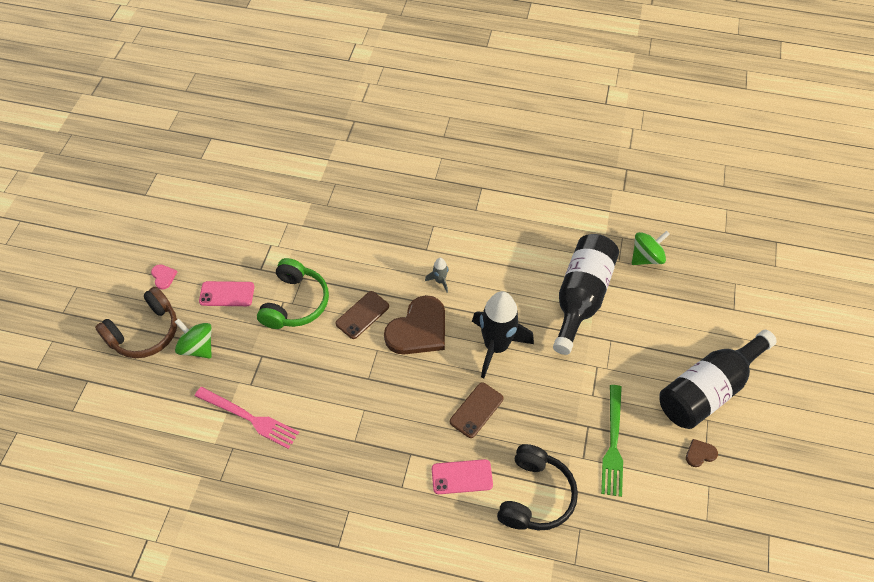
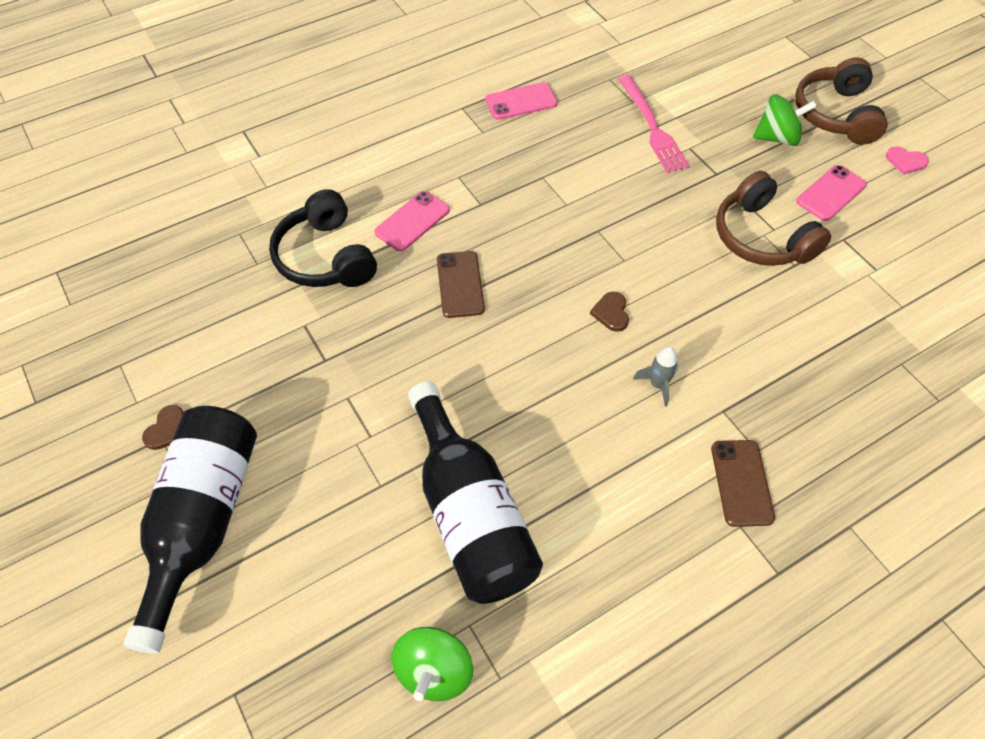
camera: 135 degrees right, 0 degrees up
pink fork [195,387,299,449] -> pink fork turned 90 degrees counterclockwise [618,75,690,173]
green headphones [257,258,329,329] -> brown headphones [716,171,831,266]
brown phone [336,291,389,339] -> brown phone moved to [711,440,775,527]
brown heart [384,295,445,354] -> brown heart [590,292,629,332], size x0.42
black rocket [472,291,534,378] -> none
green fork [601,385,623,497] -> none
none -> pink phone [485,82,558,120]

